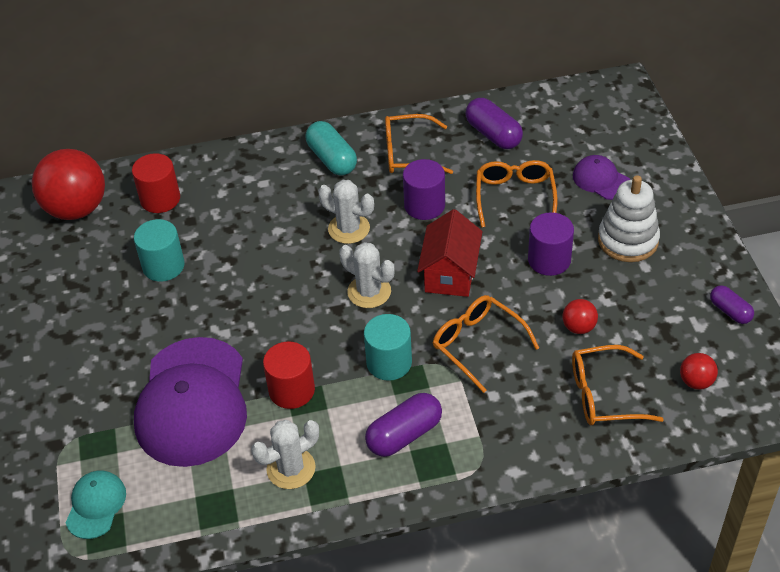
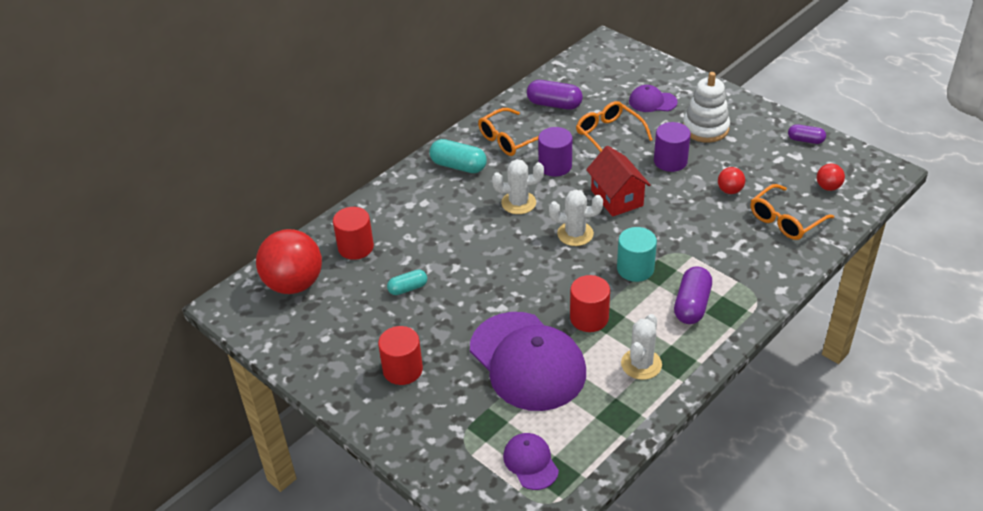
camera: 35 degrees left, 5 degrees down
turquoise cap [66,470,126,539] -> purple cap [503,433,559,490]
turquoise cylinder [134,219,185,282] -> turquoise capsule [387,269,427,295]
orange glasses [433,295,539,393] -> none
none -> red cylinder [378,326,423,385]

